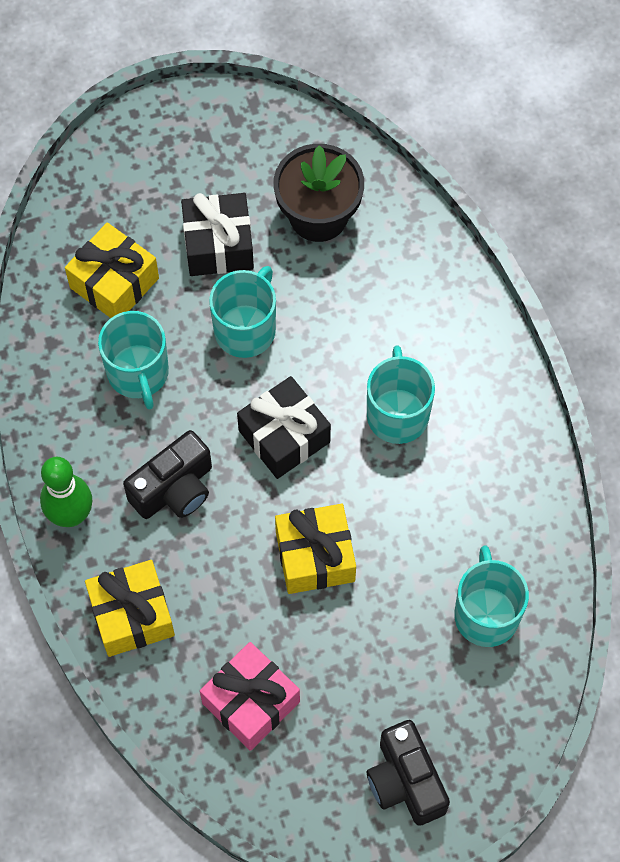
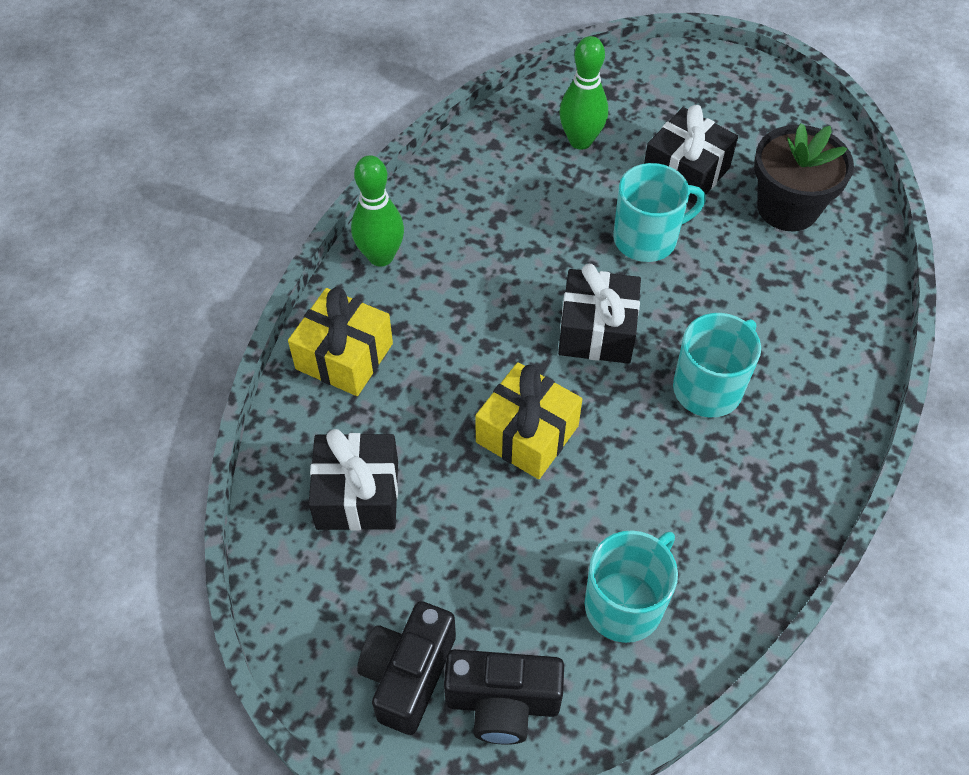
camera: 45 degrees right, 10 degrees down
yellow gift [65,223,159,318] -> green bowling pin [559,36,608,150]
turquoise mug [98,311,169,410] -> none
black camera [123,430,212,519] -> black camera moved to [444,649,564,745]
pink gift [200,642,300,751] -> black gift [308,429,398,531]

